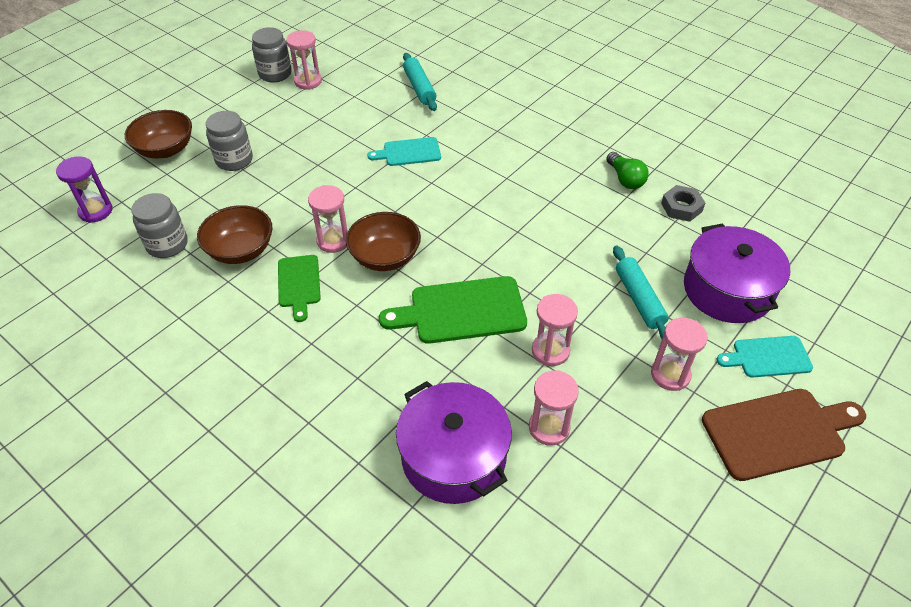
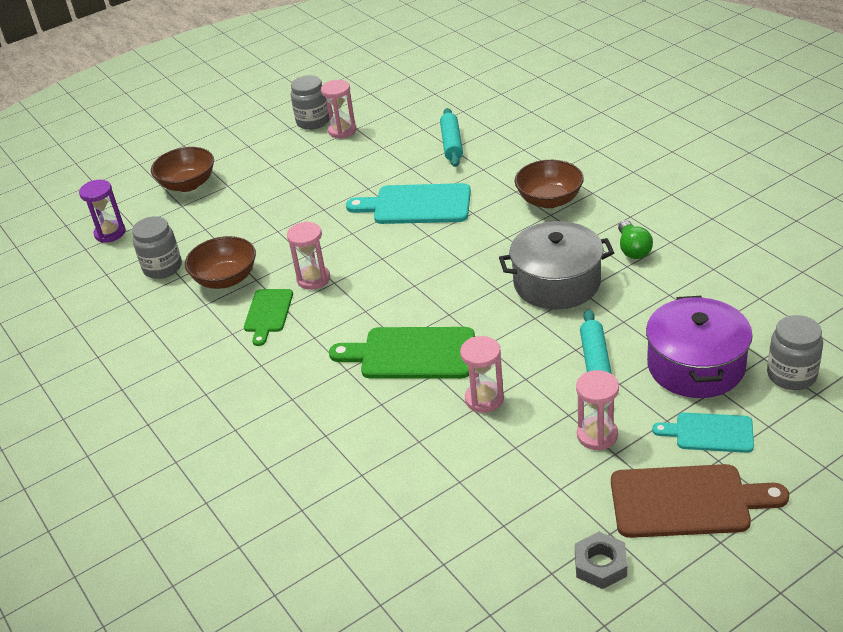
camera: 20 degrees right, 10 degrees down
grey jar [206,111,253,171] -> grey jar moved to [767,315,823,390]
brown bowl [346,212,421,271] -> brown bowl moved to [514,160,584,208]
turquoise cutting board [367,137,441,166] -> turquoise cutting board [346,183,471,224], size x1.66
purple pot [396,381,512,504] -> none
pink hourglass [529,370,579,446] -> none
grey nut [661,185,705,222] -> grey nut moved to [575,532,627,589]
none -> grey pot [499,221,614,310]

